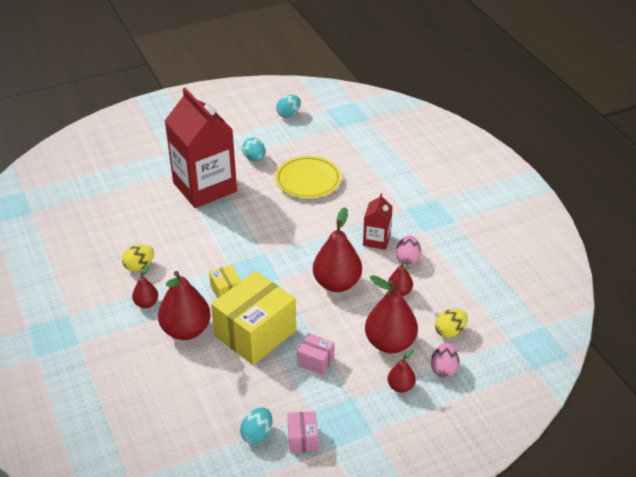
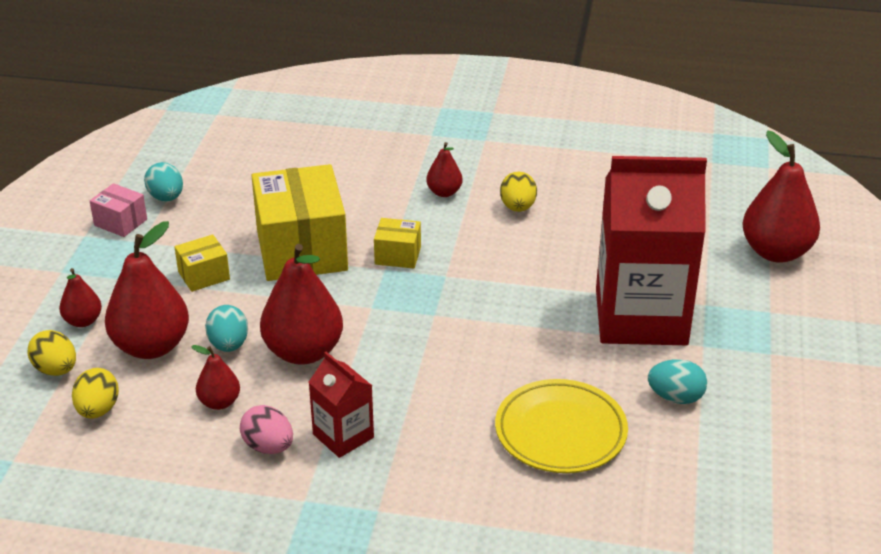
camera: 125 degrees right, 5 degrees down
red pear [158,271,211,340] -> red pear moved to [743,130,820,263]
turquoise egg [276,95,301,118] -> turquoise egg moved to [205,305,248,352]
pink box [297,333,335,375] -> yellow box [174,235,230,292]
pink egg [431,343,459,378] -> yellow egg [28,330,76,376]

